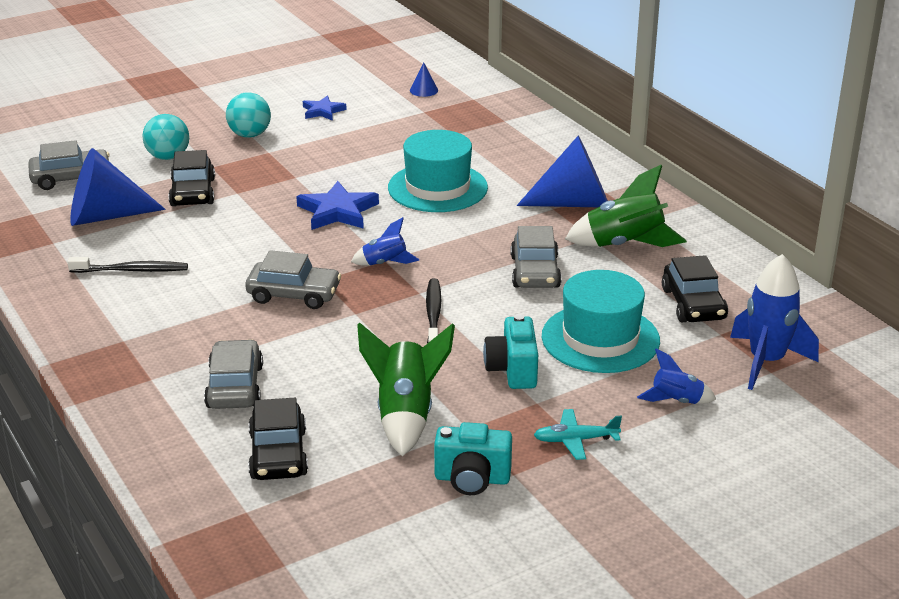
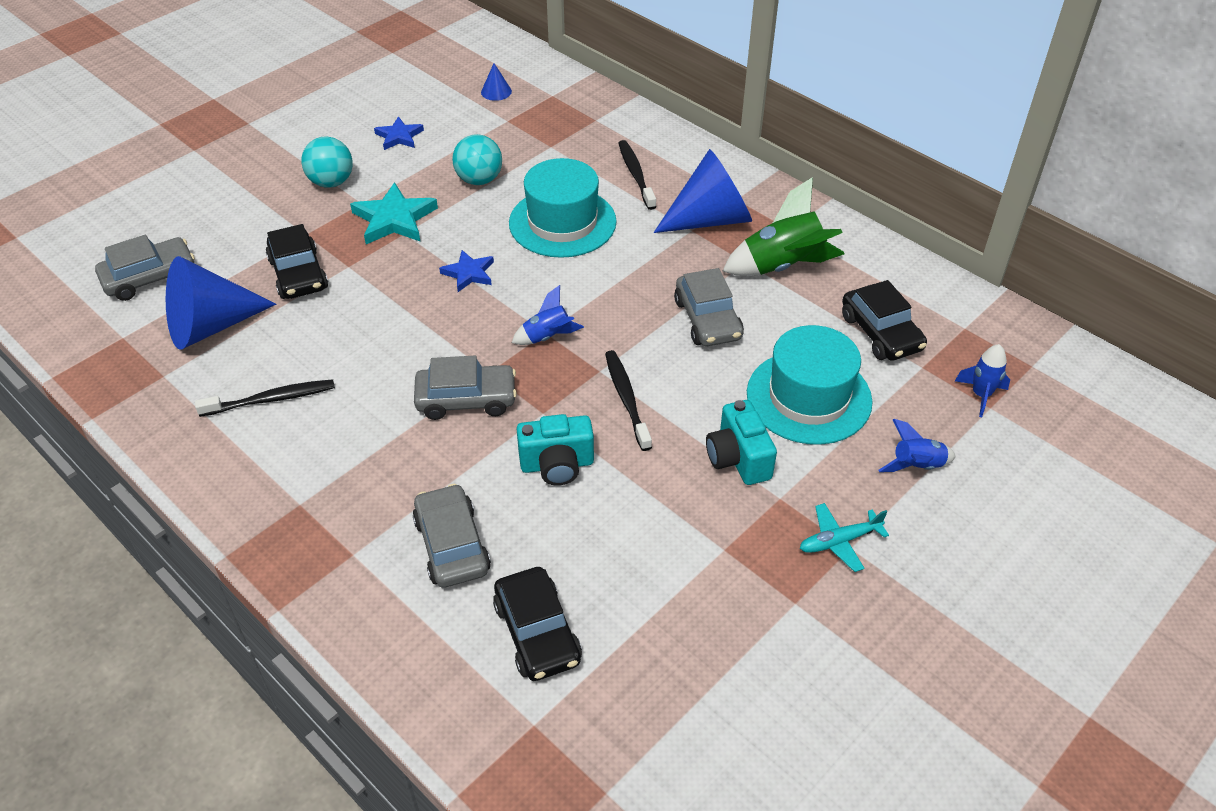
camera: 15 degrees left, 15 degrees up
turquoise ball [143,114,189,160] -> turquoise ball moved to [452,134,502,185]
blue star [296,181,379,230] -> blue star [439,250,494,292], size x0.61
green rocket [357,322,455,456] -> none
turquoise camera [434,422,512,495] -> turquoise camera moved to [517,414,594,486]
blue rocket [730,254,819,390] -> blue rocket [955,344,1010,417], size x0.56
none -> turquoise star [350,182,438,244]
none -> black toothbrush [618,140,656,210]

